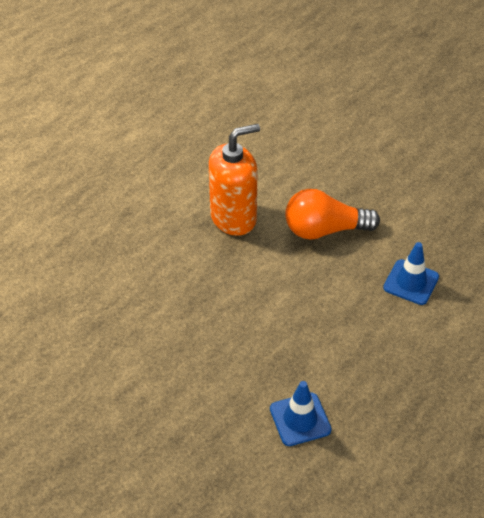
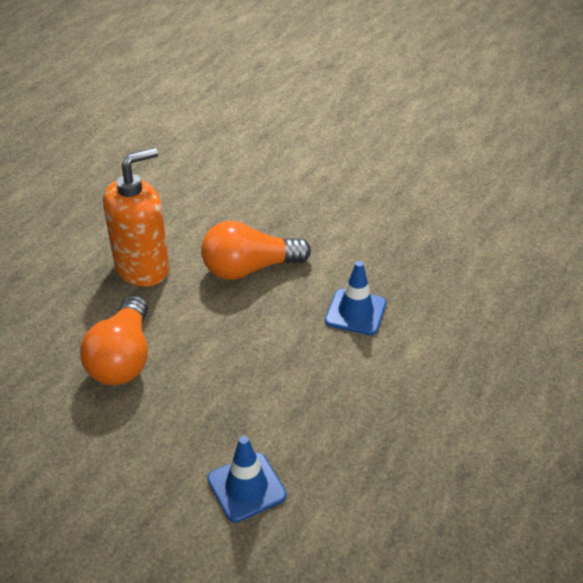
camera: 10 degrees left, 5 degrees down
none -> orange light bulb [80,295,148,385]

